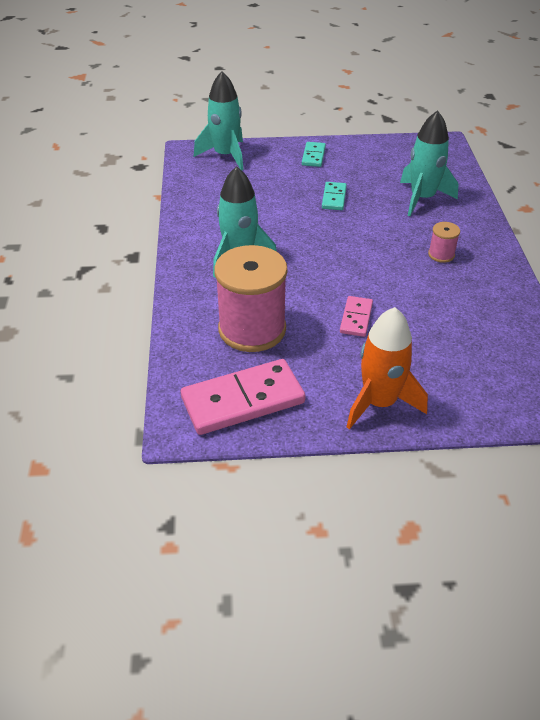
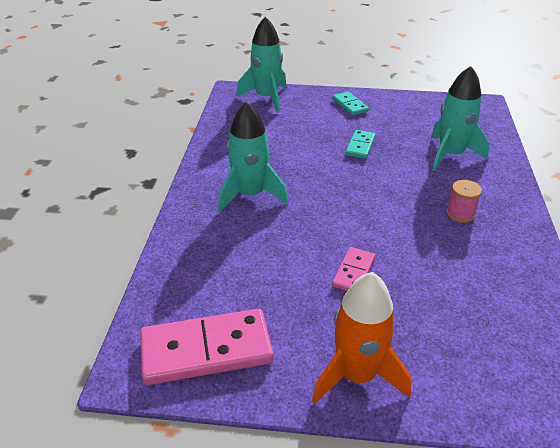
camera: 10 degrees right, 5 degrees down
pink spool [214,245,288,352] -> none
turquoise domino [302,142,326,167] -> turquoise domino turned 45 degrees counterclockwise [333,92,369,116]

